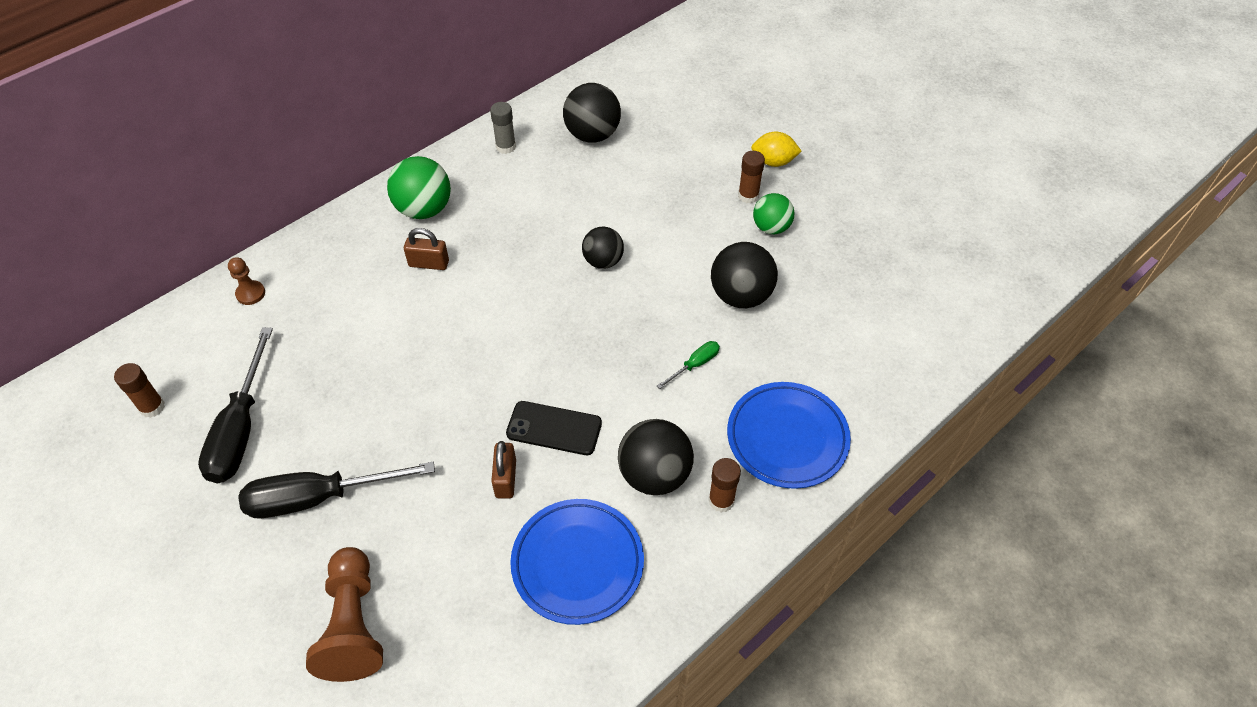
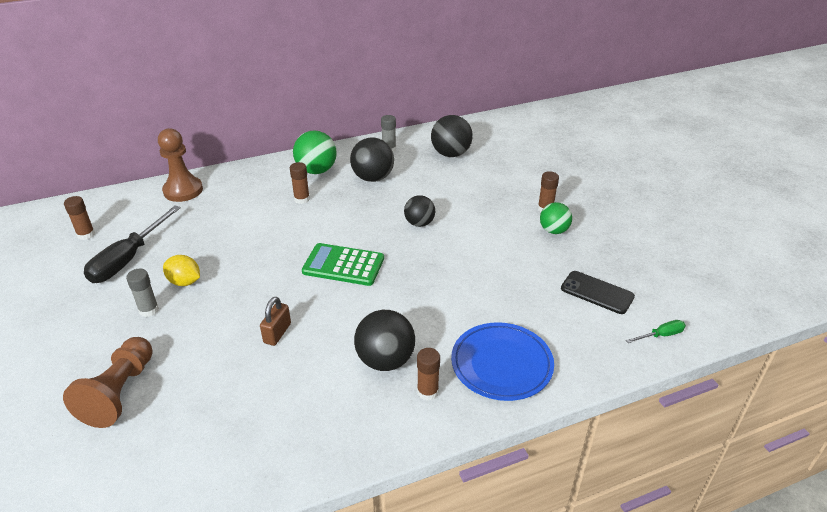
camera: 20 degrees right, 15 degrees down
brown pawn [228,257,265,305] -> brown pawn [158,128,203,202], size x1.97
black screwdriver [238,462,435,518] -> grey glue stick [126,268,159,317]
brown padlock [404,228,449,270] -> brown glue stick [290,162,310,204]
black phone [506,401,602,455] -> black phone moved to [561,271,635,314]
blue plate [510,499,644,625] -> none
green screwdriver [657,341,720,389] -> green screwdriver moved to [626,320,686,343]
black ball [711,242,778,308] -> black ball moved to [350,137,394,182]
yellow lemon [751,132,802,167] -> yellow lemon moved to [163,255,200,286]
none -> green calculator [302,243,384,286]

